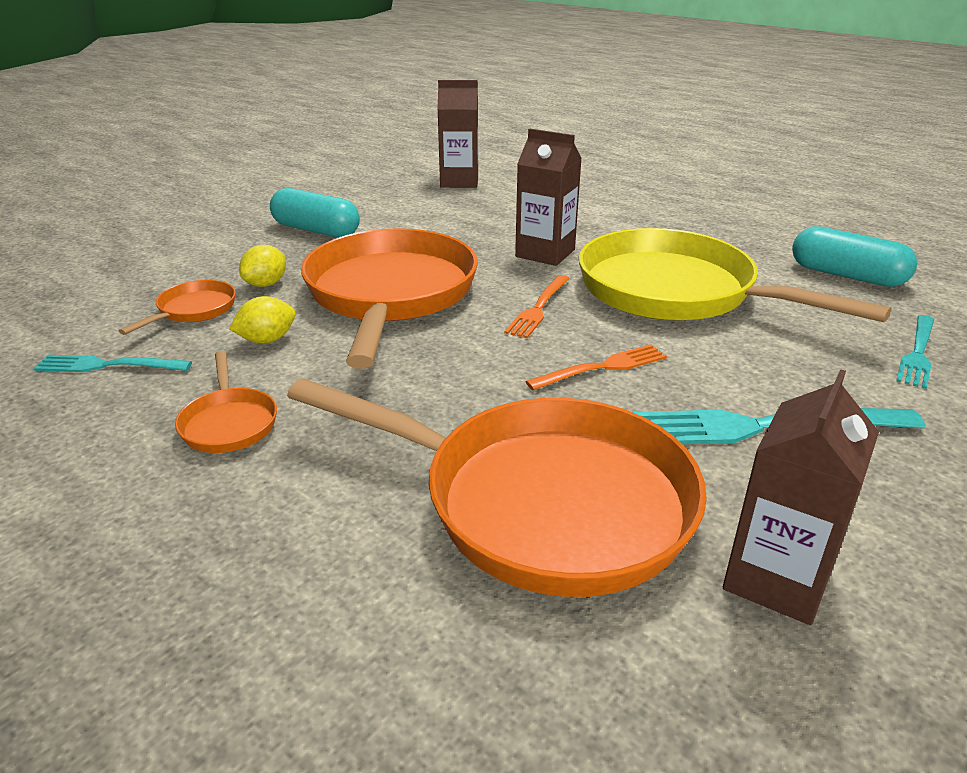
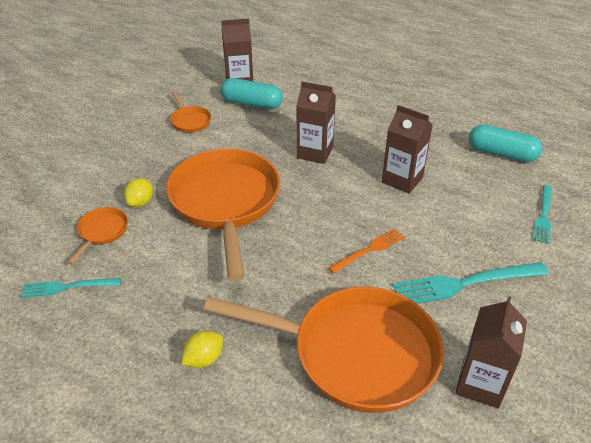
camera: 10 degrees left, 10 degrees up
orange pan [175,351,277,453] -> orange pan moved to [170,91,211,133]
yellow lemon [229,296,296,343] -> yellow lemon moved to [181,331,223,368]
turquoise capsule [270,188,360,238] -> turquoise capsule moved to [221,78,283,109]
orange fork [504,275,570,338] -> none
yellow pan [579,228,892,322] -> brown carton [382,105,433,194]

